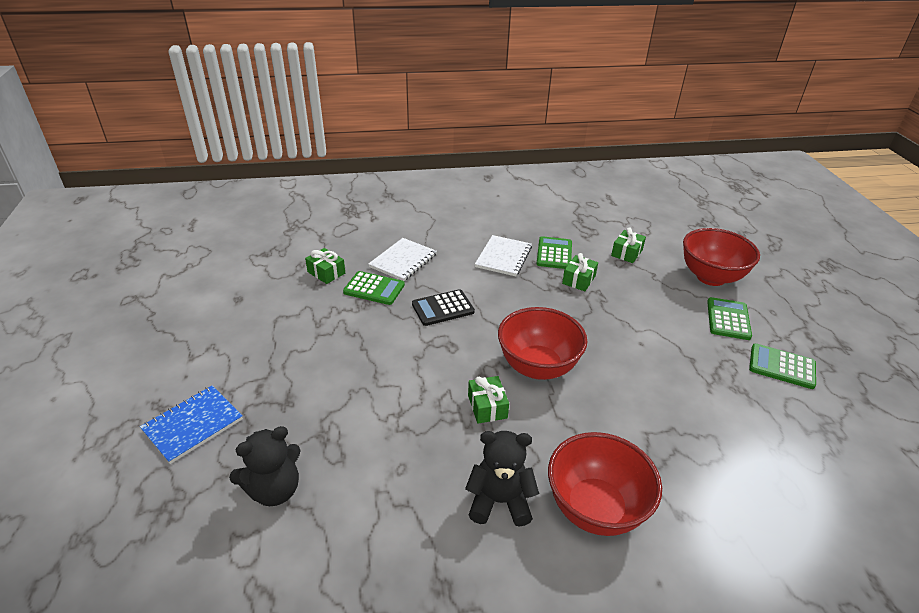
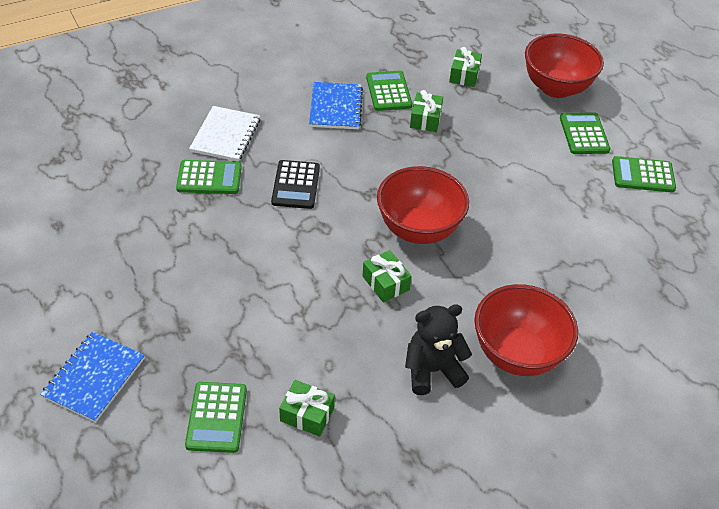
camera: 20 degrees left, 10 degrees up
black teddy bear [229,426,301,506] -> green calculator [185,382,247,453]
green gift [305,248,345,284] -> green gift moved to [279,380,335,437]
black calculator [412,289,475,326] -> black calculator turned 45 degrees counterclockwise [271,160,320,209]
white notebook [475,235,532,276] -> blue notebook [309,82,363,129]

